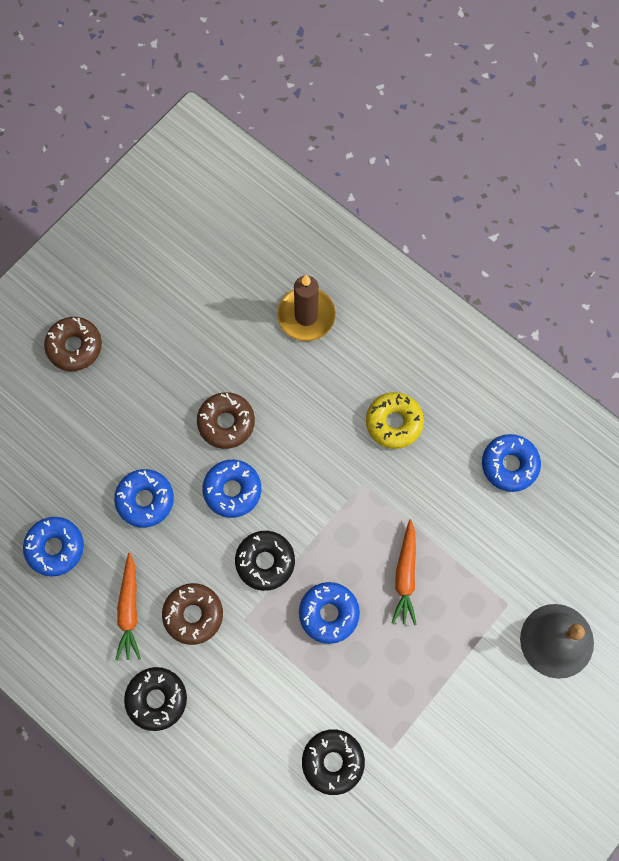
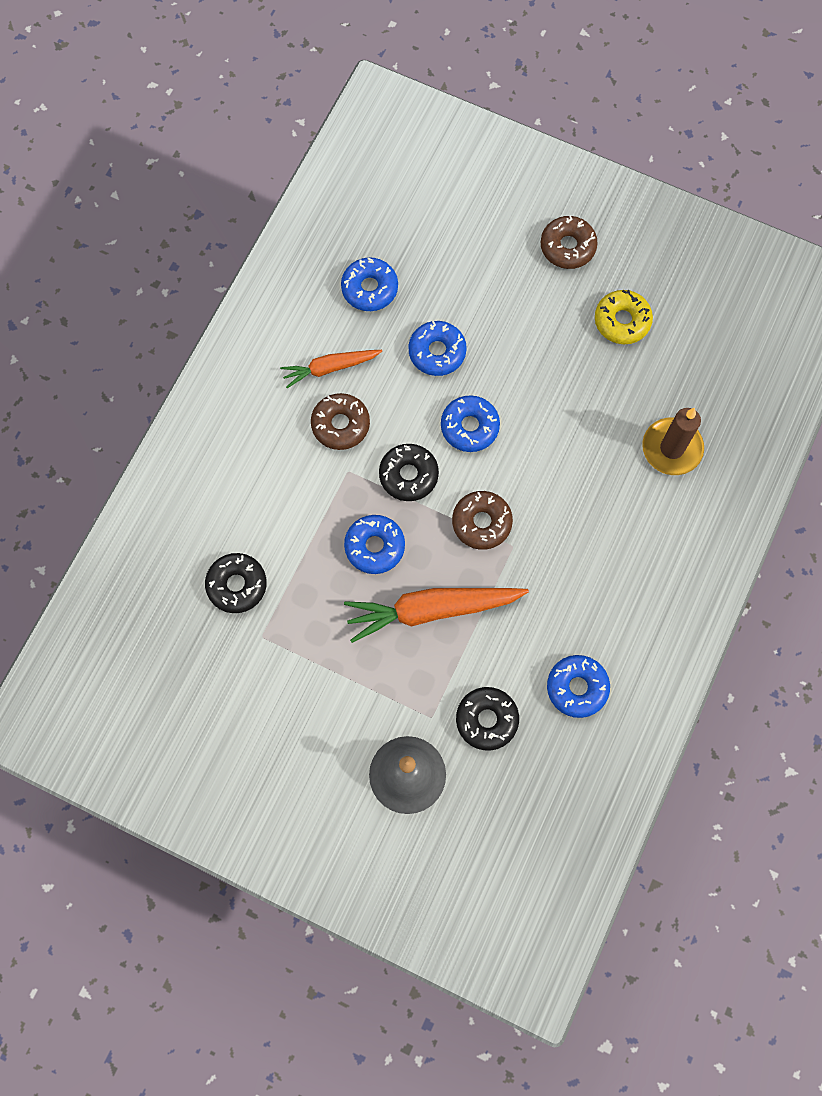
camera: 75 degrees right, 0 degrees up
black donut [124,667,187,731] -> black donut moved to [456,687,519,751]
brown donut [197,392,255,449] -> brown donut moved to [452,491,513,550]
yellow donut [366,392,424,449] -> yellow donut moved to [595,290,653,344]
orange carrot [392,519,417,625] -> orange carrot [344,588,529,643], size x1.69

